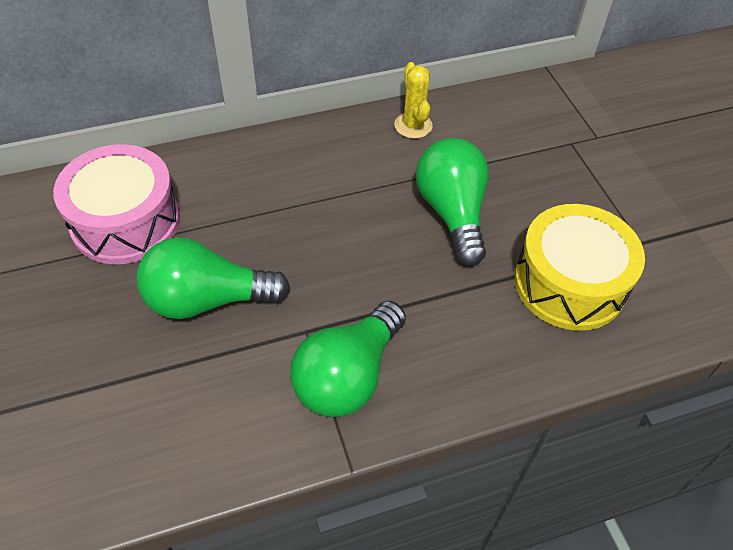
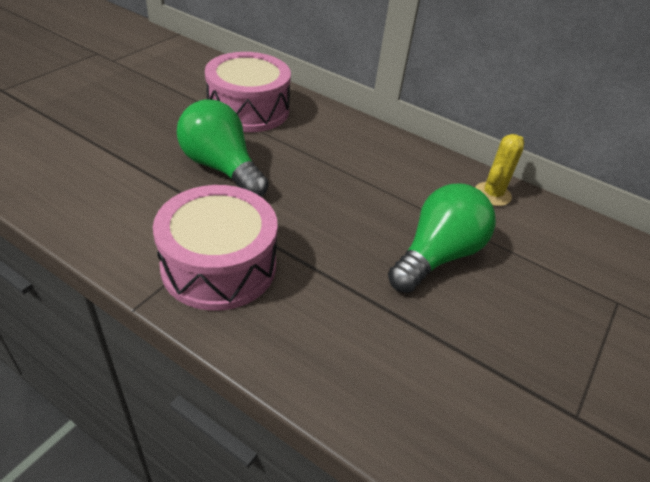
camera: 50 degrees right, 10 degrees down
green light bulb [290,301,406,417] -> pink drum [153,185,278,311]
yellow drum [514,204,645,331] -> none

